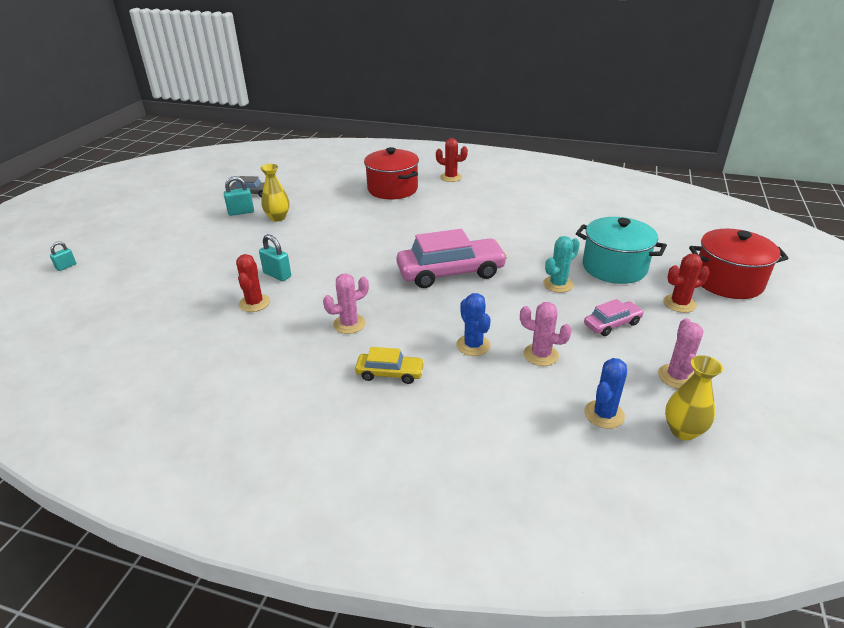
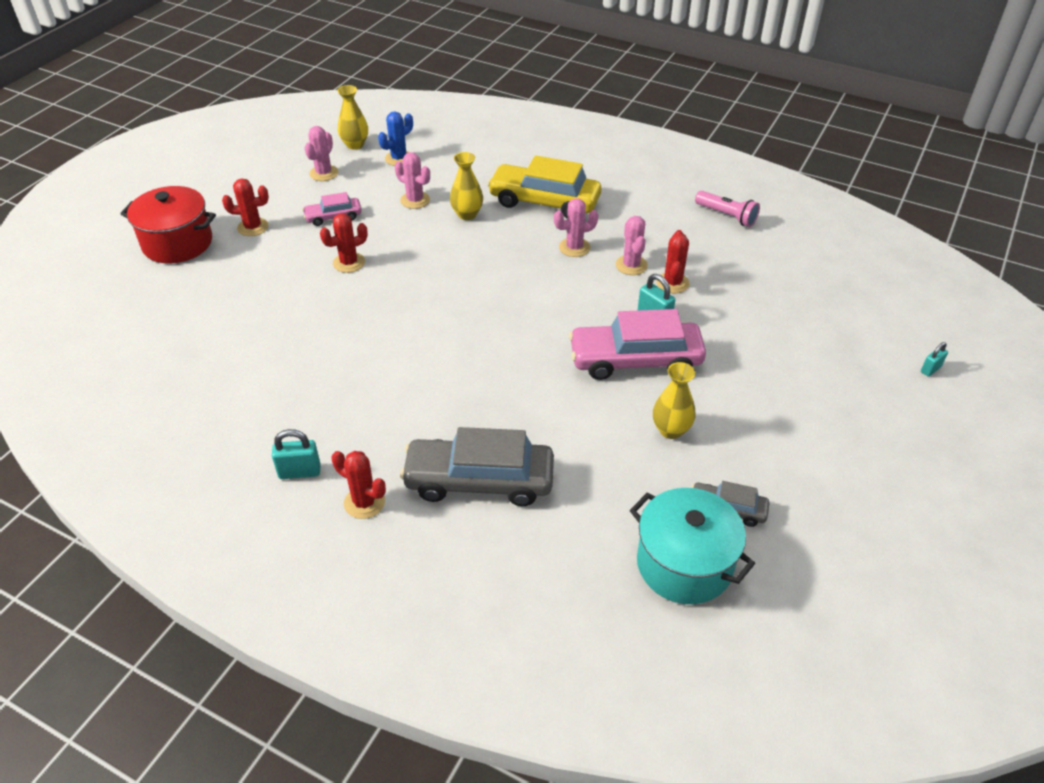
camera: 170 degrees left, 10 degrees up
turquoise padlock [224,176,254,216] -> turquoise padlock moved to [272,429,321,479]
yellow car [355,347,425,384] -> yellow car [487,155,601,218], size x1.97
red pot [364,147,419,199] -> grey car [400,427,554,506]
pink car [397,229,508,288] -> pink car moved to [569,309,706,380]
blue cactus [456,293,491,356] -> yellow vase [450,152,483,220]
turquoise cactus [543,236,580,293] -> red cactus [320,213,368,273]
turquoise pot [576,217,667,284] -> turquoise pot moved to [630,488,755,604]
none -> pink cactus [615,216,648,275]
none -> pink flashlight [695,191,760,227]

